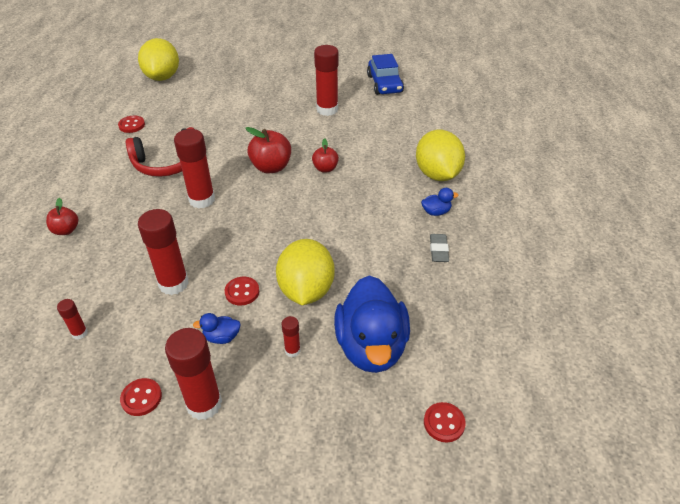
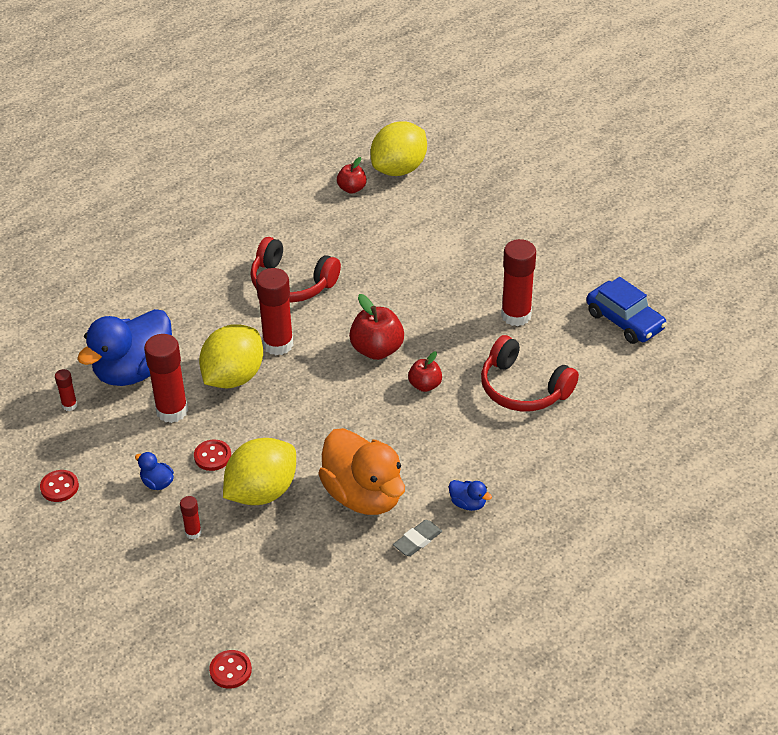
camera: 45 degrees right, 0 degrees up
red apple [46,198,78,235] -> red apple moved to [337,157,367,194]
red button [118,116,145,133] -> none
red glue stick [165,328,222,420] -> none
blue duck [334,275,410,373] -> blue duck moved to [77,309,172,386]
blue car [367,54,404,95] -> blue car turned 75 degrees counterclockwise [586,277,667,344]
yellow lemon [416,130,465,181] -> yellow lemon moved to [199,324,263,388]
none -> orange duck [318,428,405,515]
none -> red headphones [481,335,579,412]

